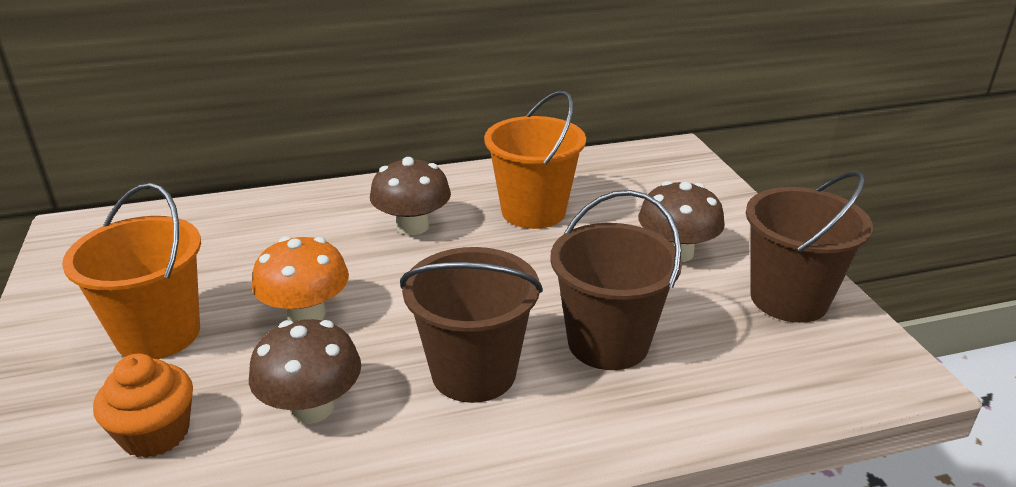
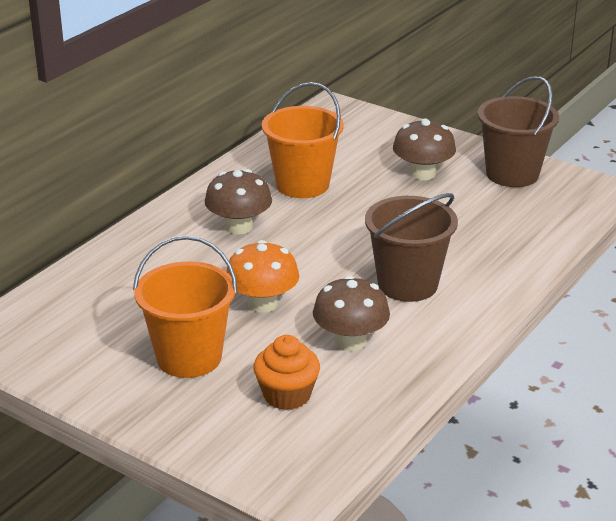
camera: 40 degrees left, 0 degrees up
brown bucket [550,190,682,370] -> none

